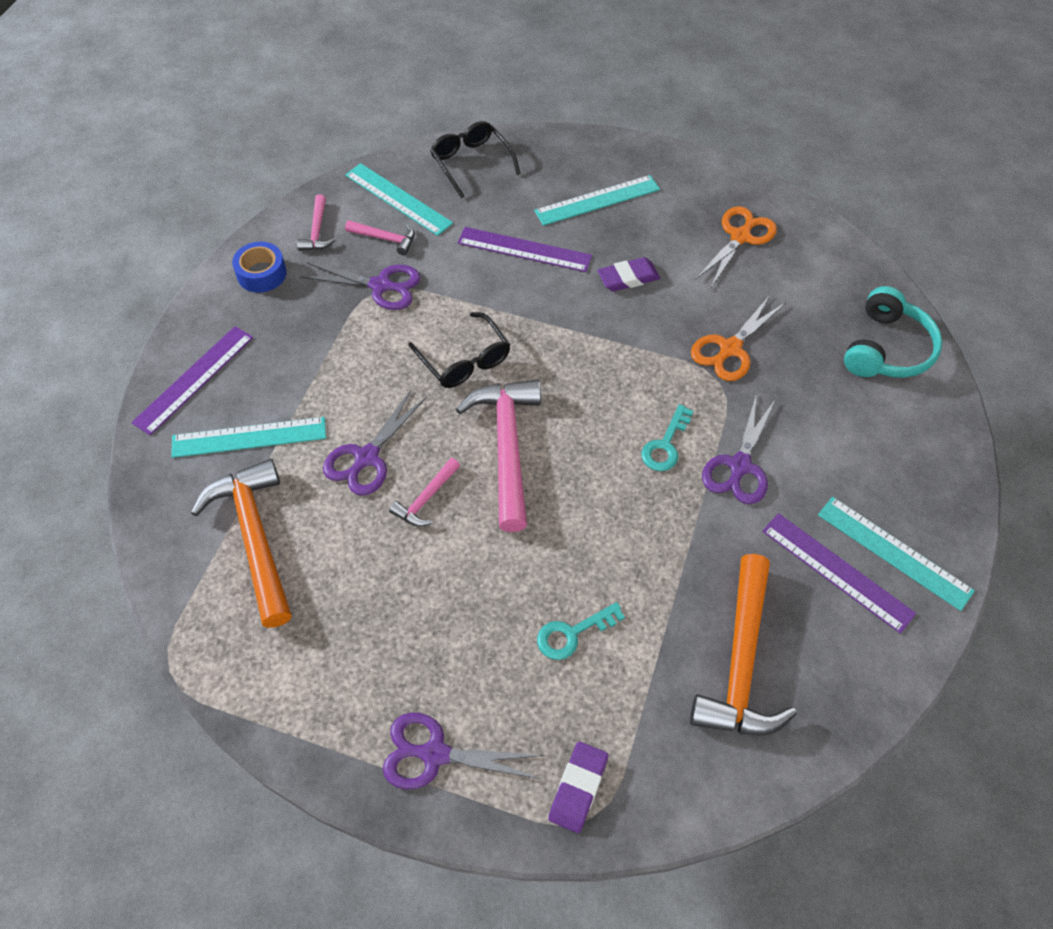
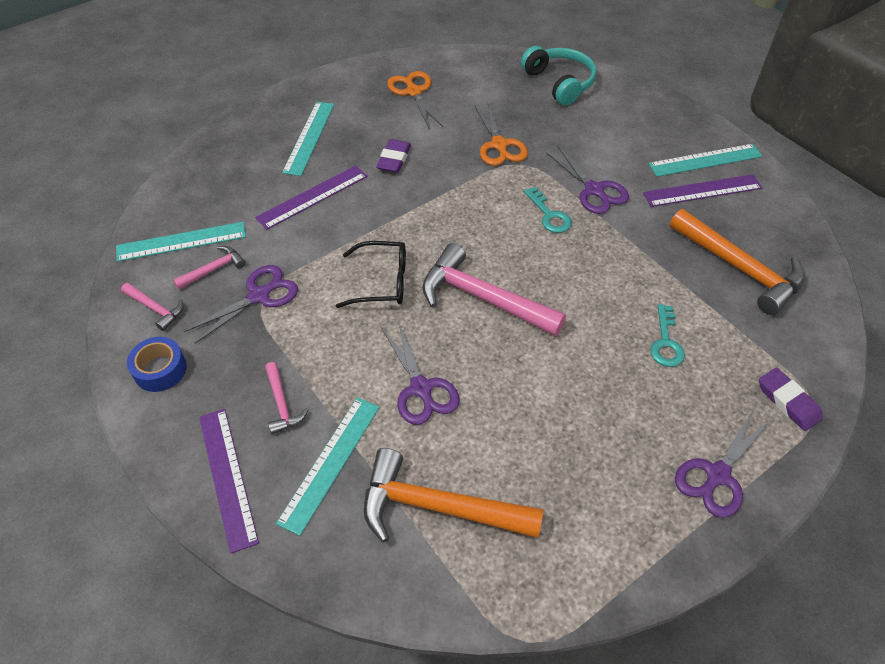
camera: 55 degrees left, 5 degrees down
pink hammer [389,458,460,526] -> pink hammer moved to [265,362,309,434]
black glasses [430,121,520,198] -> none

